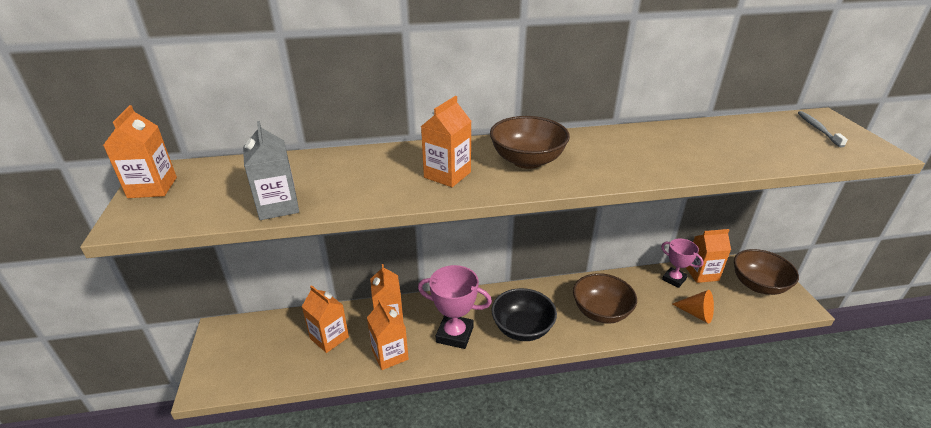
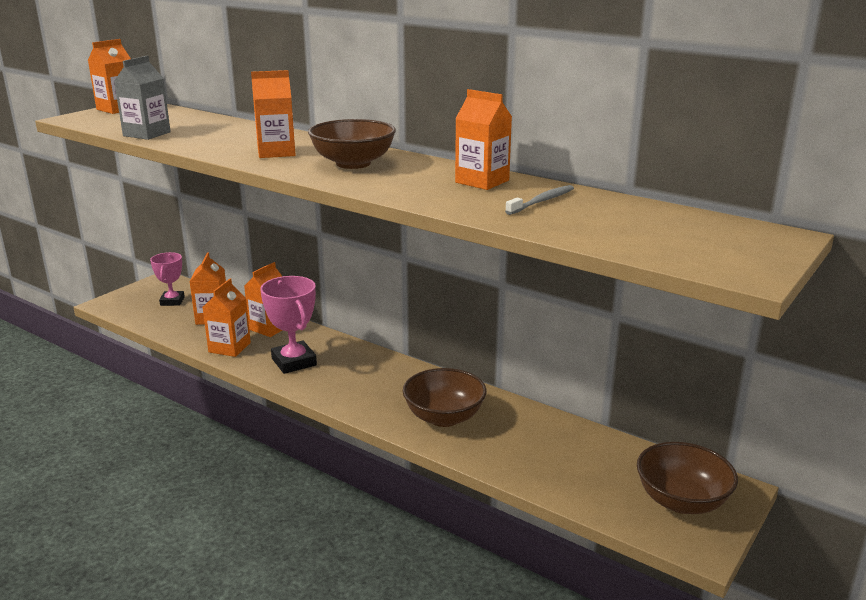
camera: 45 degrees right, 10 degrees down
black bowl [491,288,557,341] -> none
pink trophy [661,239,704,288] -> pink trophy moved to [150,252,185,306]
orange cone [672,290,714,324] -> none
orange carton [686,229,731,283] -> orange carton moved to [455,89,512,190]
grey toothbrush [798,111,848,148] -> grey toothbrush moved to [505,185,574,215]

